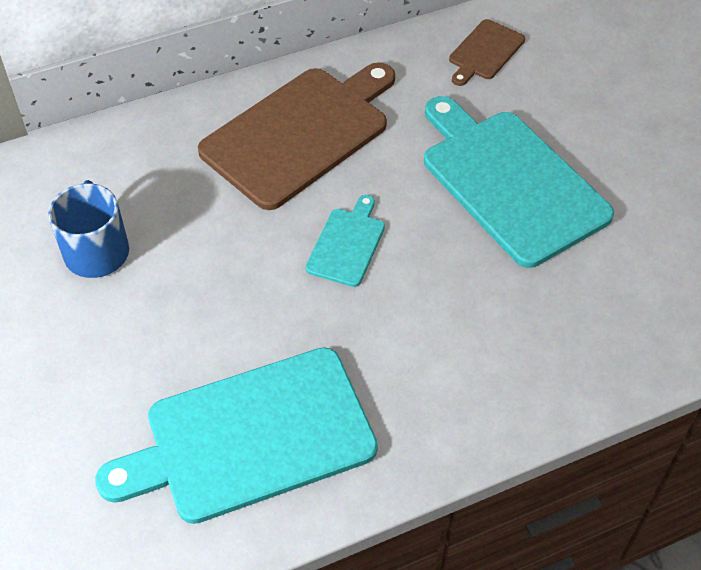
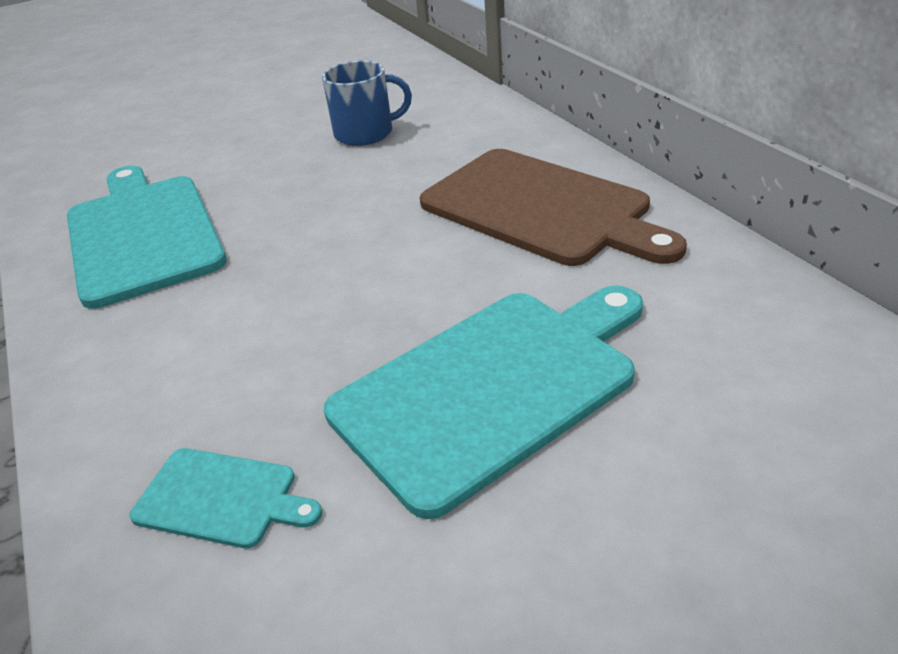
camera: 90 degrees right, 15 degrees down
turquoise cutting board [306,195,385,287] -> turquoise cutting board moved to [130,448,322,549]
brown cutting board [449,19,525,86] -> none

